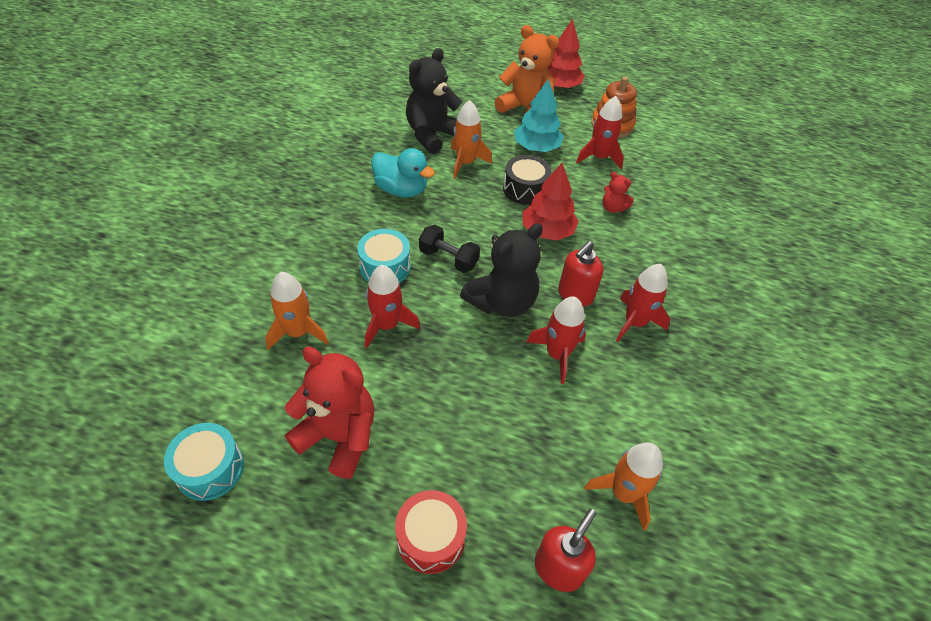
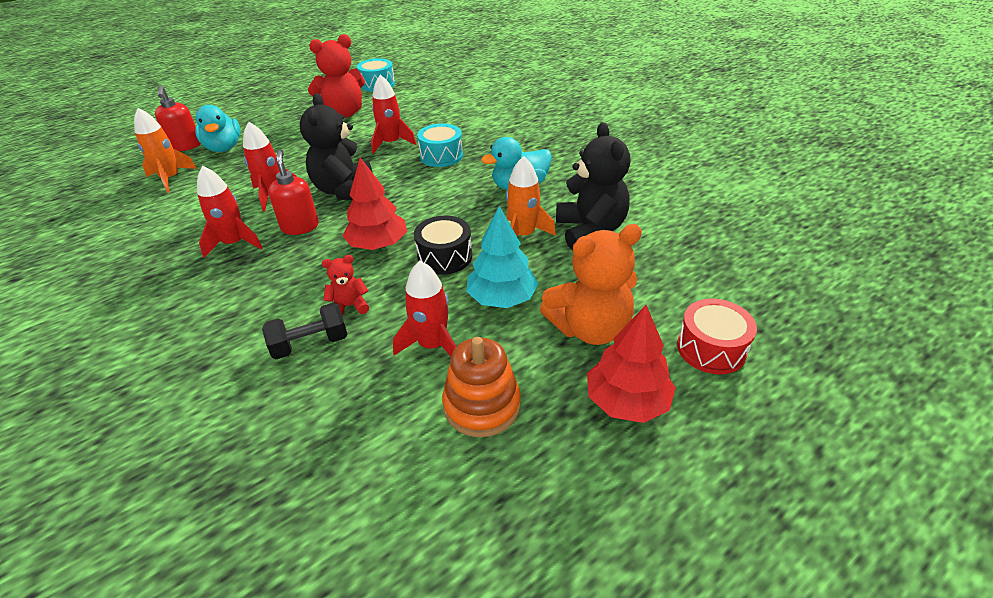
camera: 130 degrees right, 10 degrees down
orange rocket [265,272,329,350] -> none
red drum [395,490,467,574] -> red drum moved to [677,298,757,374]
black dumbbell [419,225,480,273] -> black dumbbell moved to [262,303,348,359]
none -> turquoise duck [195,105,241,152]

